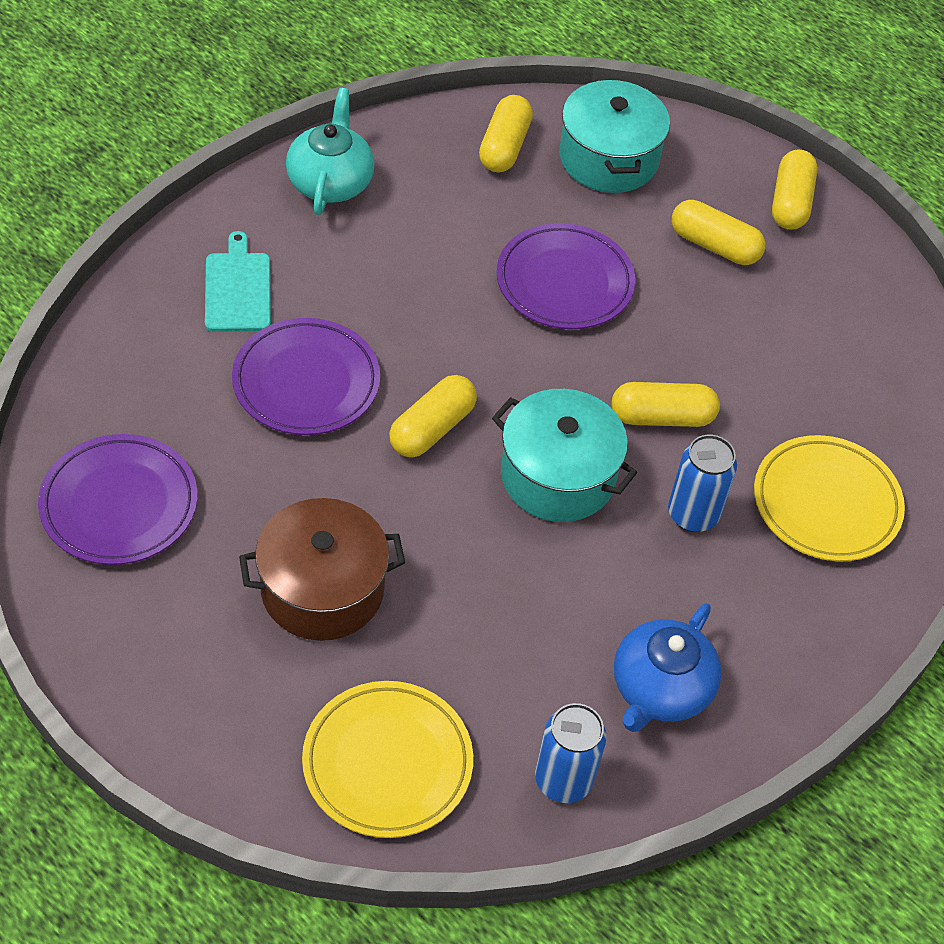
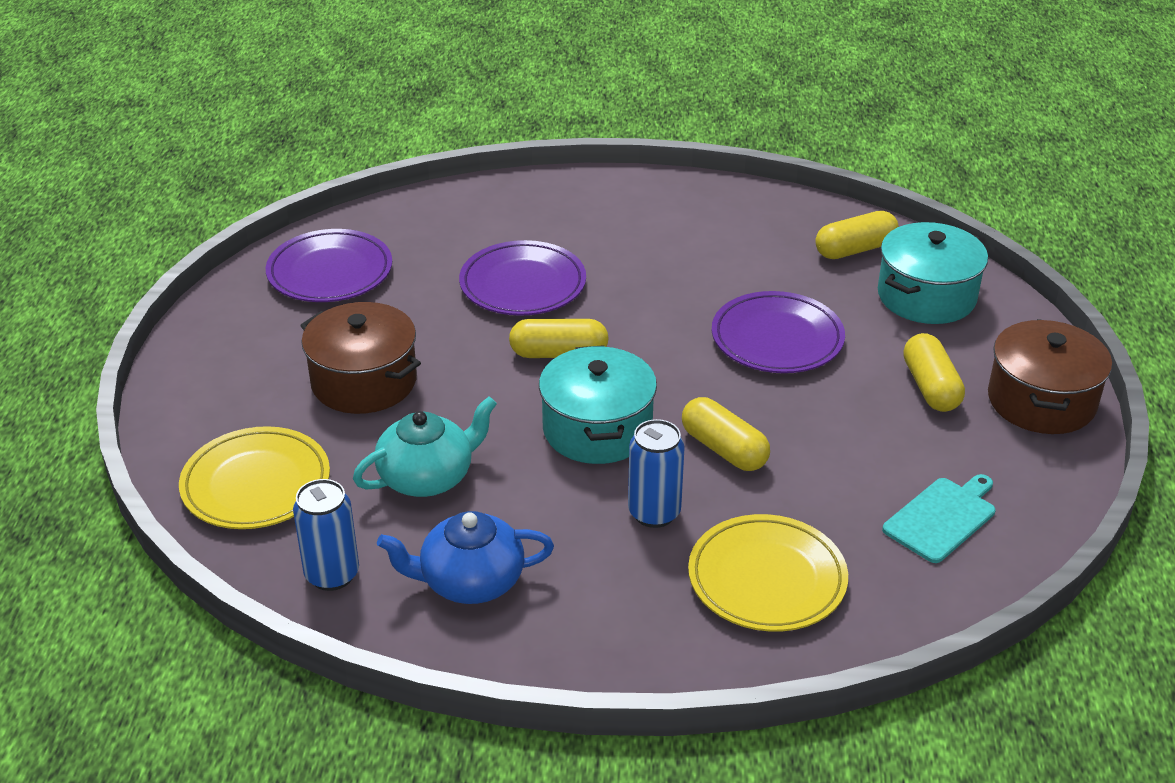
camera: 55 degrees right, 15 degrees down
turquoise cutting board [205,231,271,332] -> turquoise cutting board moved to [882,474,995,563]
turquoise teapot [286,88,375,215] -> turquoise teapot moved to [353,396,497,497]
yellow capsule [772,150,818,230] -> brown pot [988,319,1112,434]

